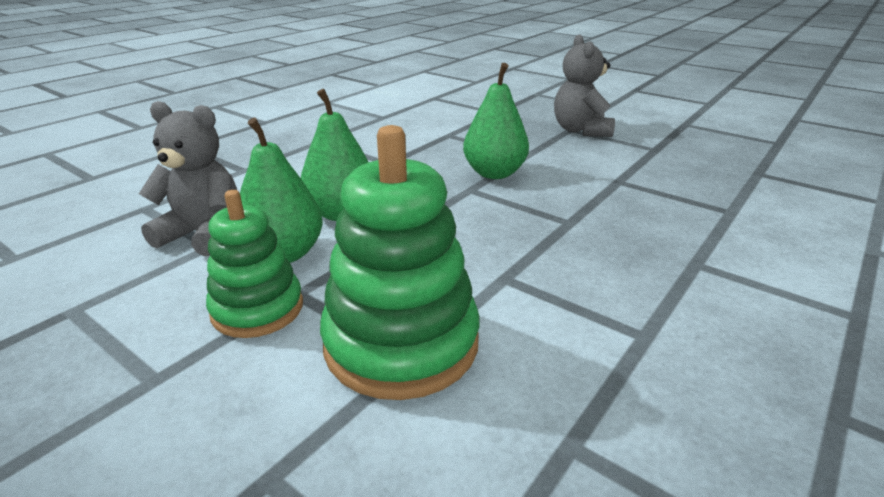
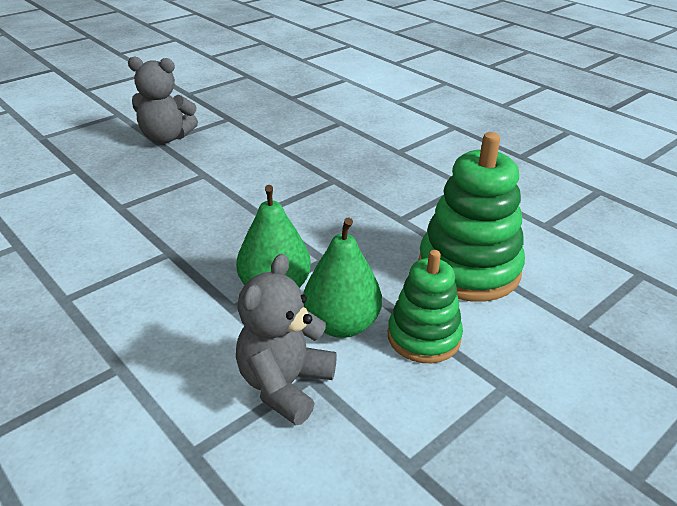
camera: 80 degrees left, 5 degrees up
green pear [463,63,529,179] -> none

